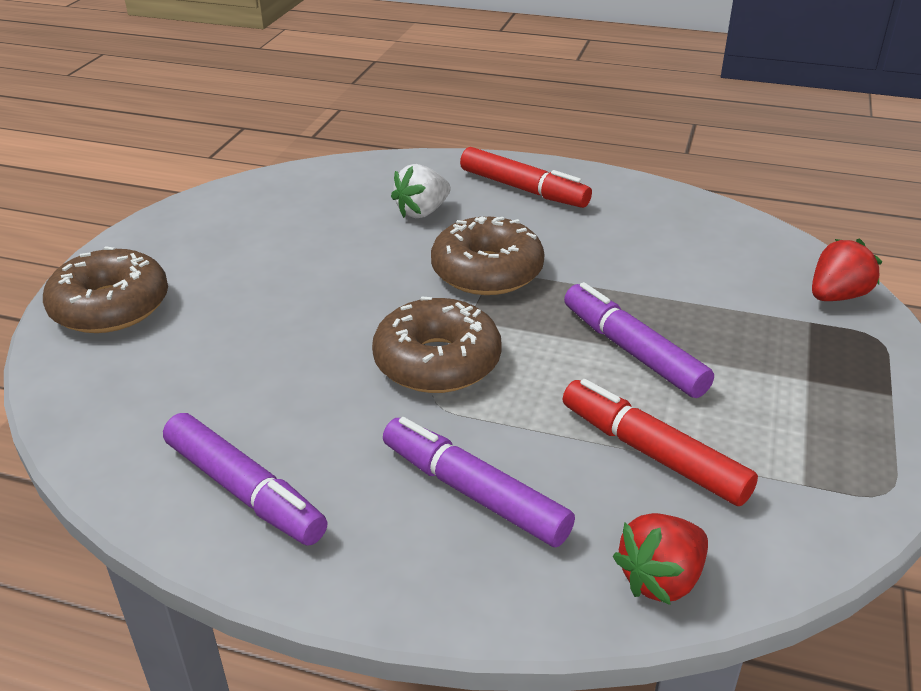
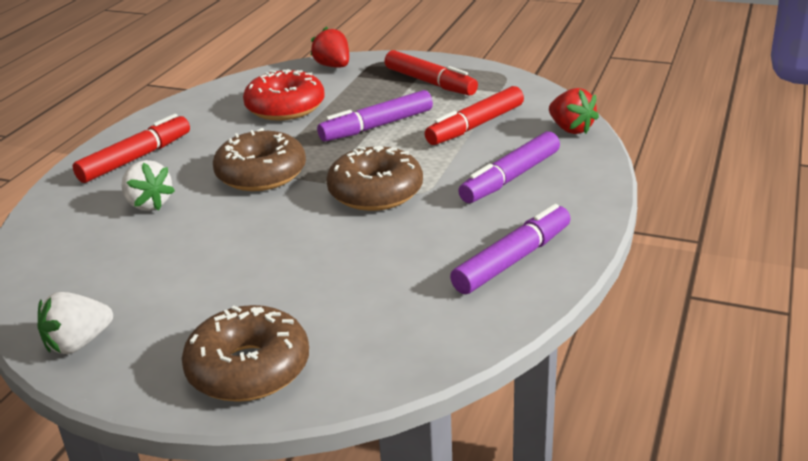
camera: 85 degrees left, 5 degrees down
none -> white strawberry [38,292,113,354]
none -> red donut [243,69,325,121]
none -> red marker [385,50,478,96]

